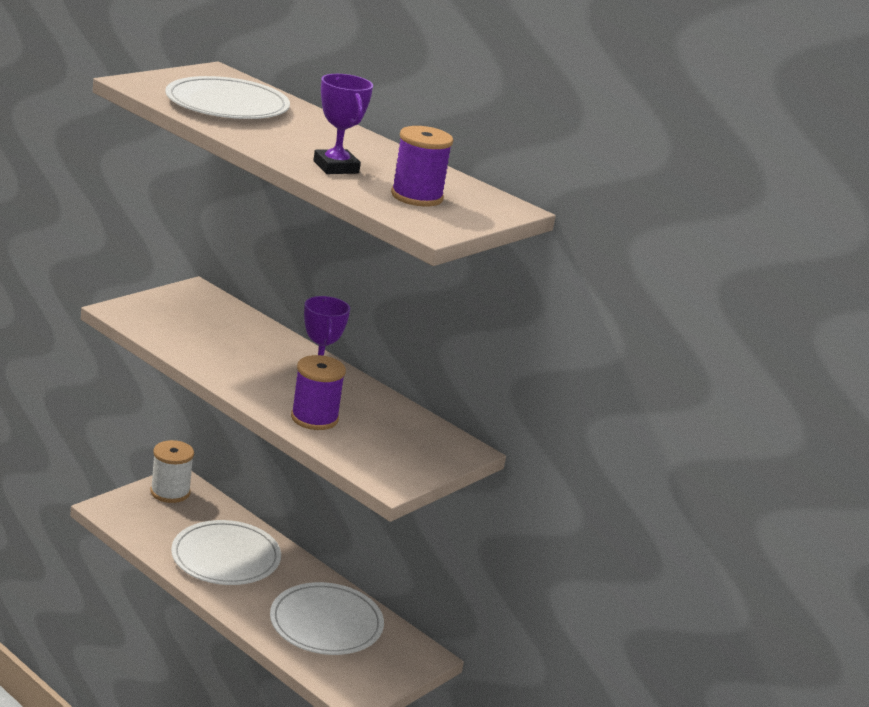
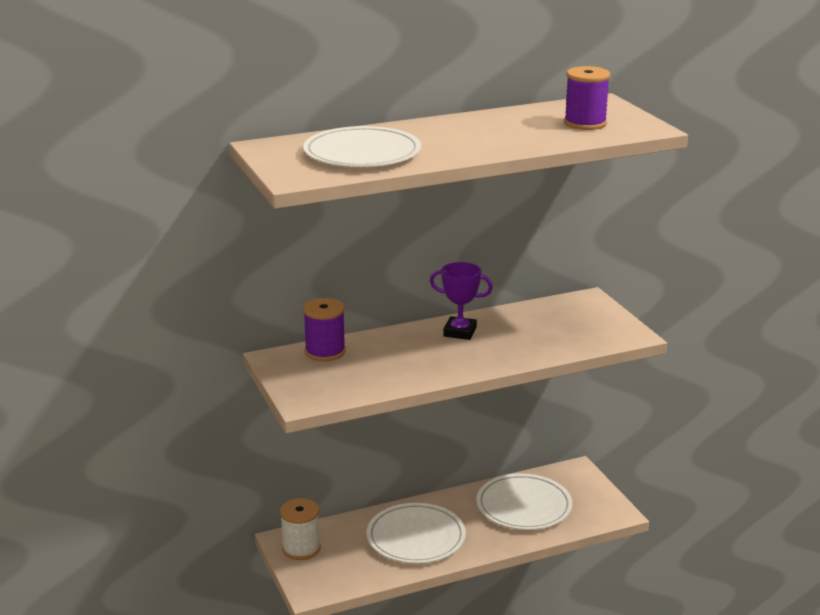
camera: 60 degrees left, 0 degrees up
purple spool [291,355,346,430] -> purple spool moved to [303,298,346,361]
purple trophy [313,74,373,174] -> none

